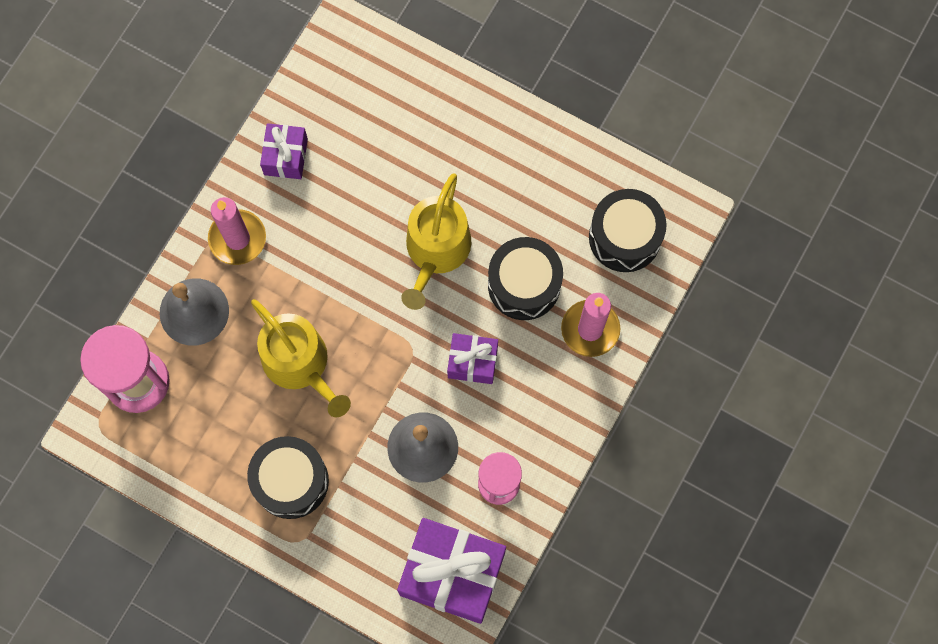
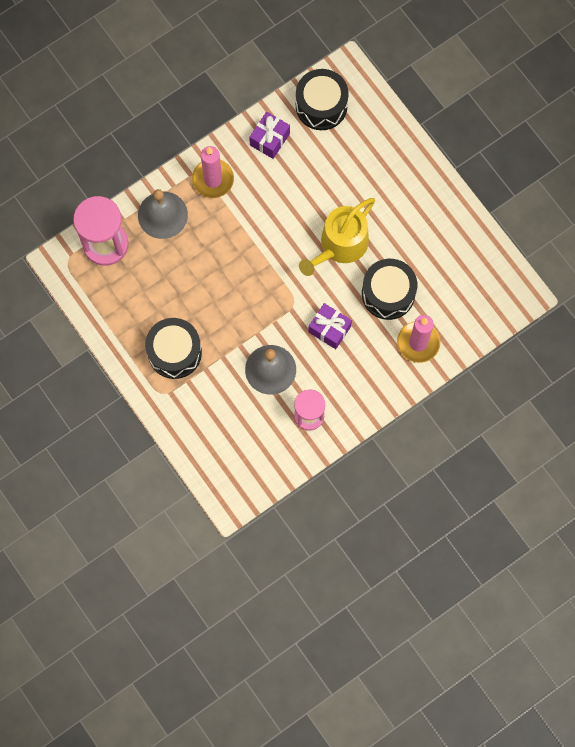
camera: 25 degrees right, 0 degrees up
yellow watering can [251,299,351,418] -> none
purple gift [397,518,506,624] -> none
black drum [589,189,667,272] -> black drum moved to [296,69,349,130]

